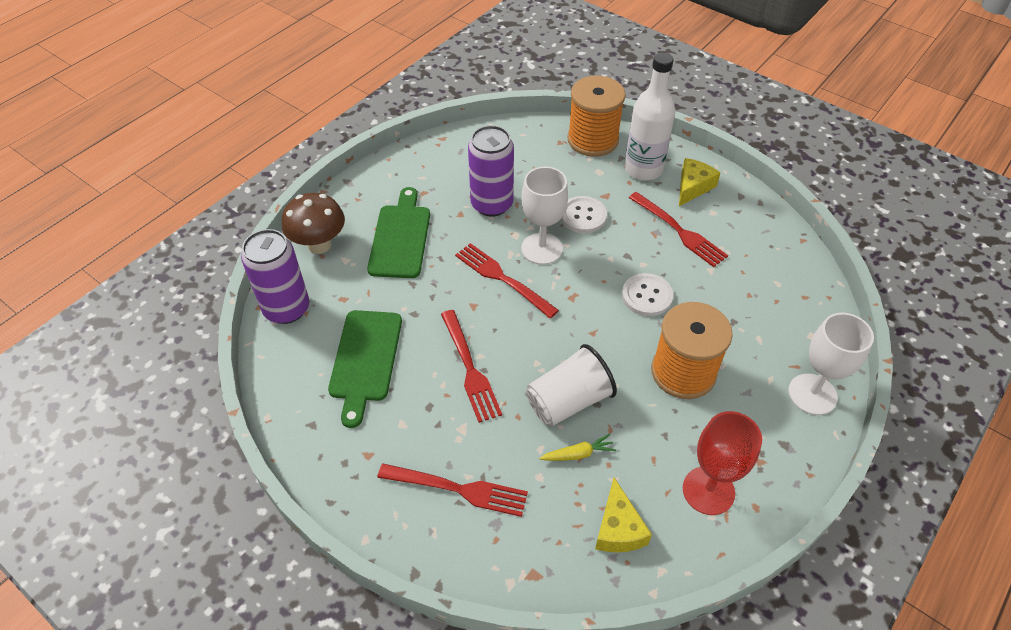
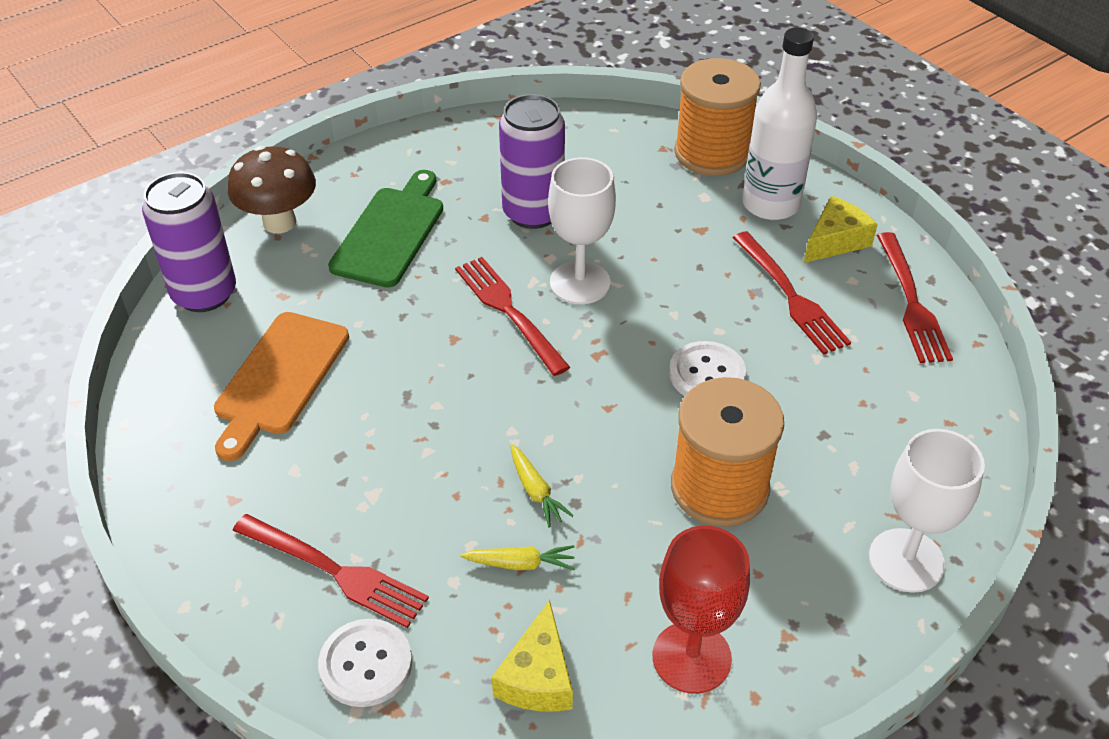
camera: 15 degrees right, 5 degrees down
green cutting board [328,310,402,428] -> orange cutting board [214,312,349,461]
red fork [441,310,502,423] -> red fork moved to [877,232,953,363]
white cup [526,344,617,427] -> yellow carrot [510,444,573,527]
white button [561,196,607,233] -> white button moved to [318,619,412,707]

